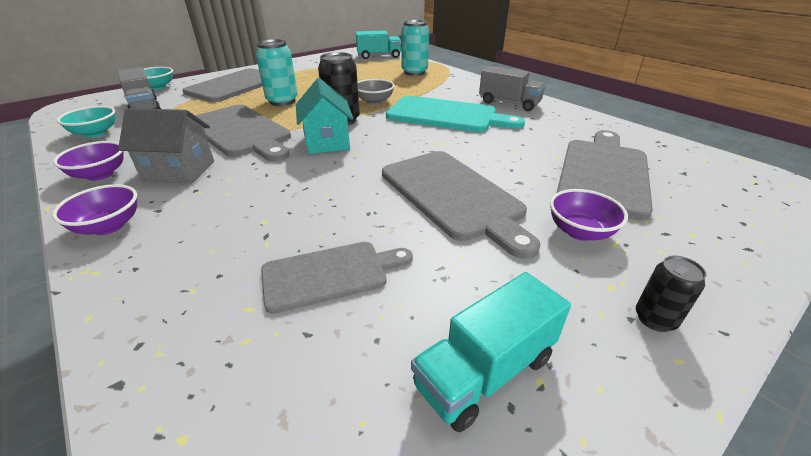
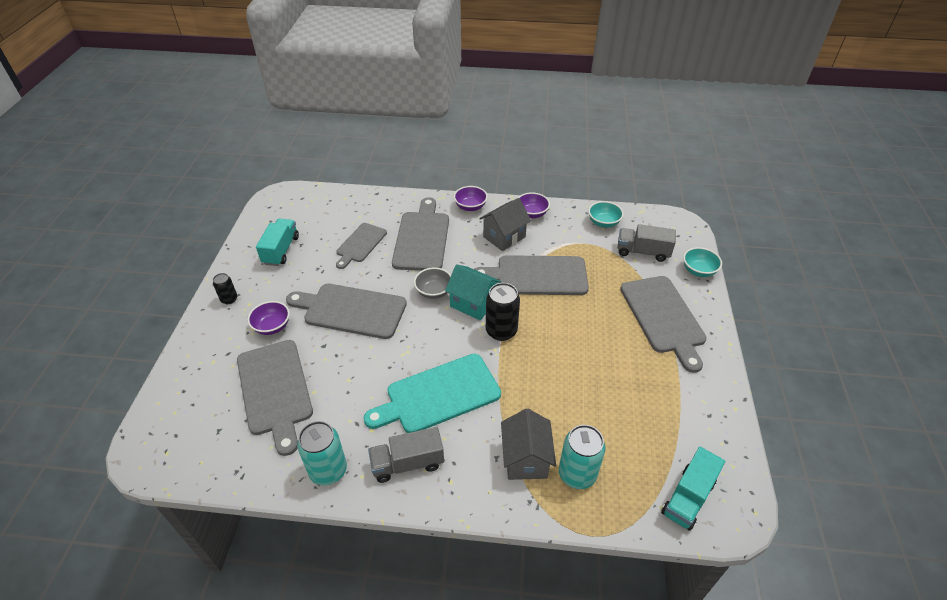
camera: 135 degrees right, 10 degrees up
turquoise can [256,39,298,106] -> turquoise can moved to [297,421,347,486]
grey bowl [357,79,395,105] -> grey bowl moved to [414,267,451,299]
none -> grey cutting board [392,197,449,271]
none -> grey house [501,408,556,480]

